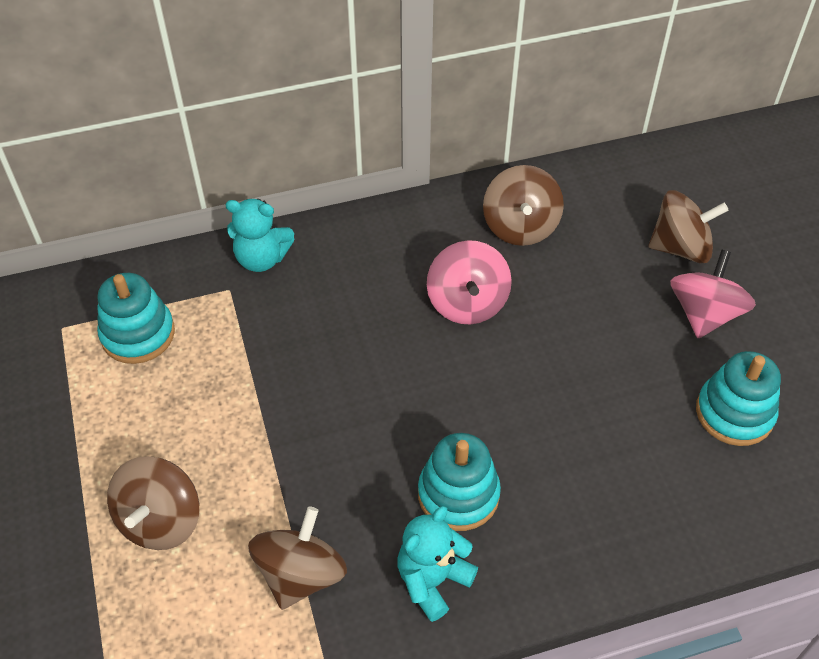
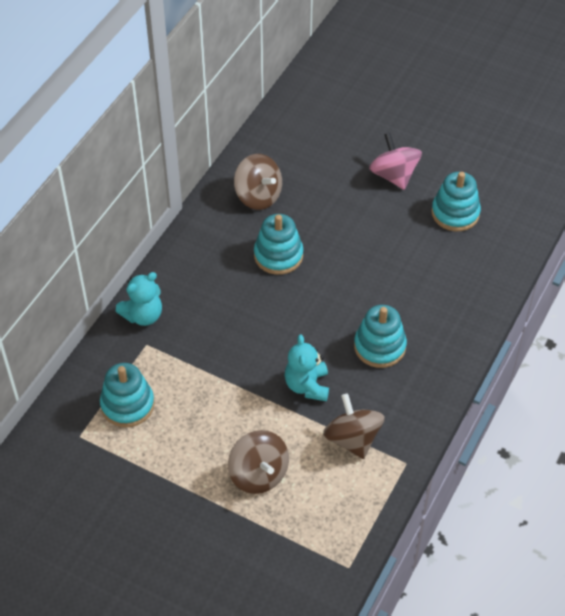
camera: 45 degrees left, 0 degrees up
turquoise teddy bear [397,506,478,622] -> turquoise teddy bear moved to [285,335,329,401]
pink spinning top [427,240,512,324] -> turquoise stacking toy [254,214,303,275]
brown spinning top [648,190,728,263] -> none

